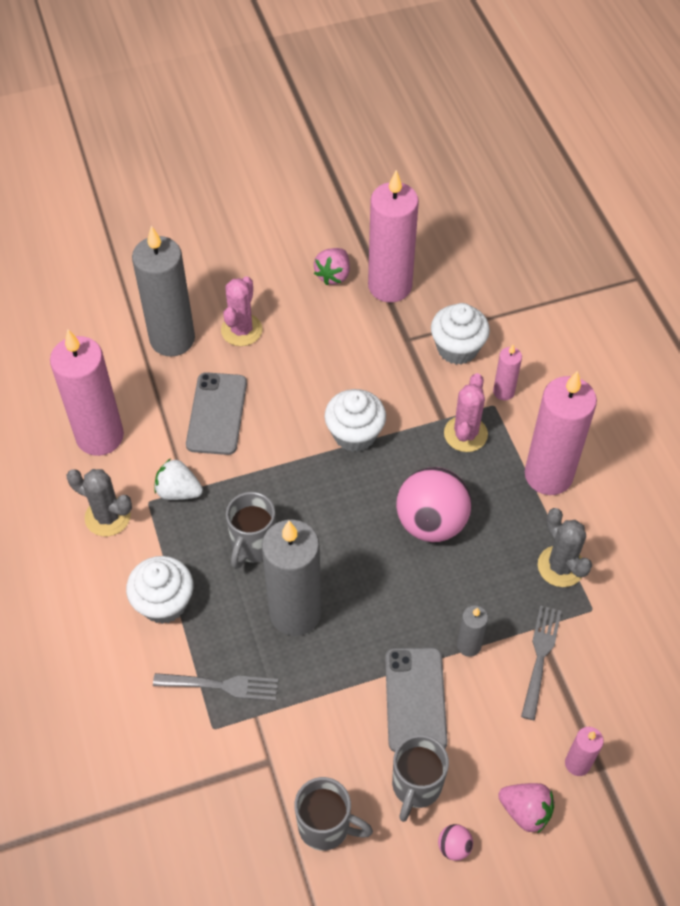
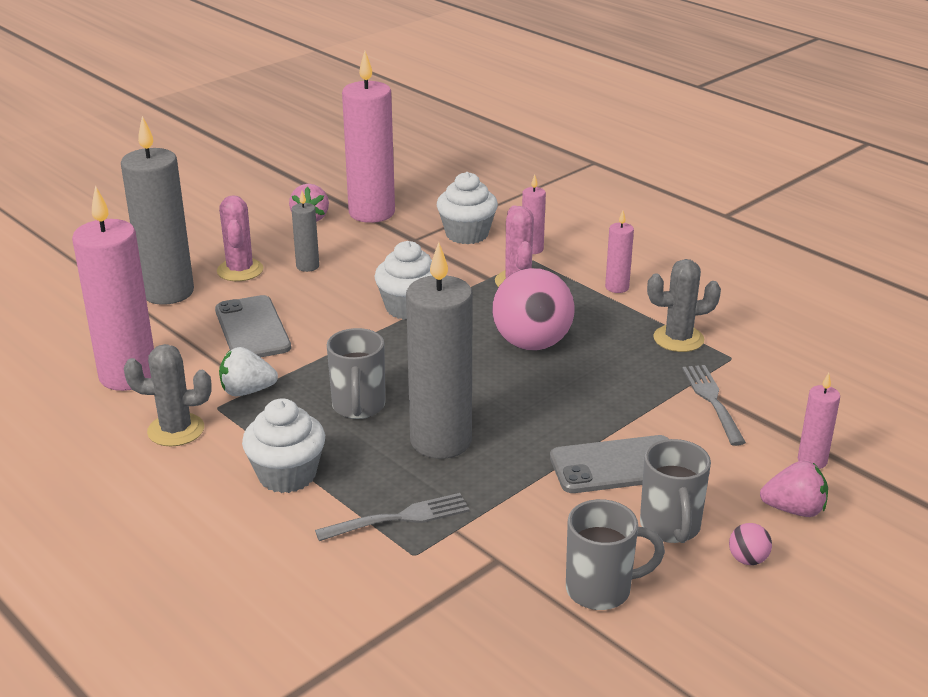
camera: 25 degrees left, 25 degrees down
grey phone [385,648,448,752] -> grey phone turned 75 degrees counterclockwise [550,435,669,493]
grey candle [457,605,488,657] -> grey candle moved to [292,191,319,272]
pink candle [525,371,597,495] -> pink candle [605,211,634,293], size x0.46
grey cactus [538,508,592,587] -> grey cactus turned 45 degrees counterclockwise [647,259,721,352]

